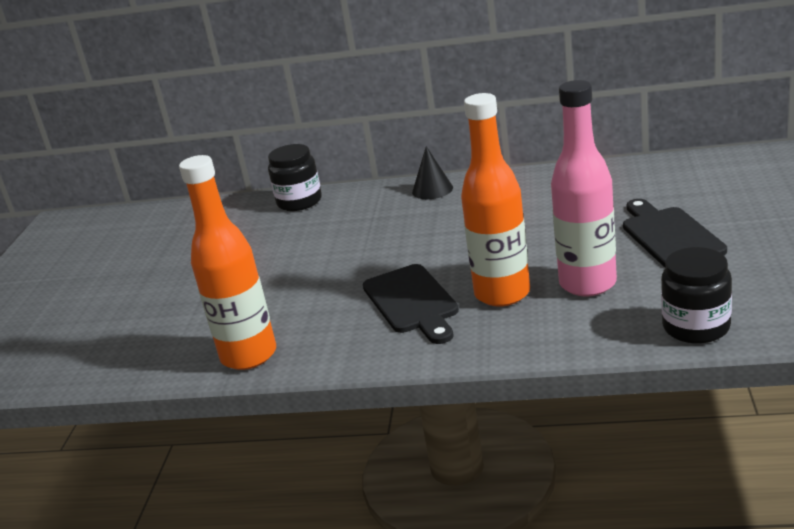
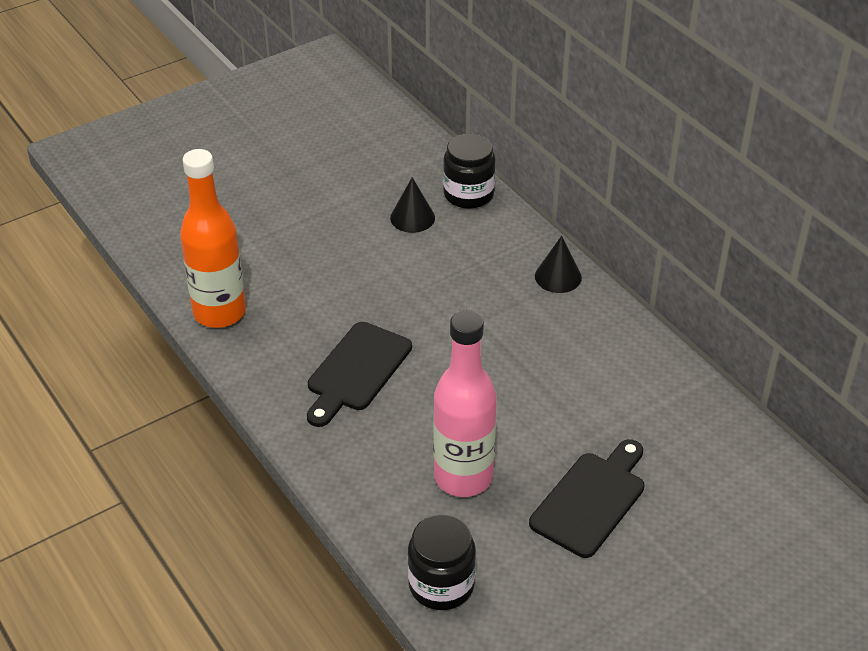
camera: 45 degrees right, 15 degrees up
orange bottle [461,93,530,307] -> none
none -> black cone [390,177,435,233]

